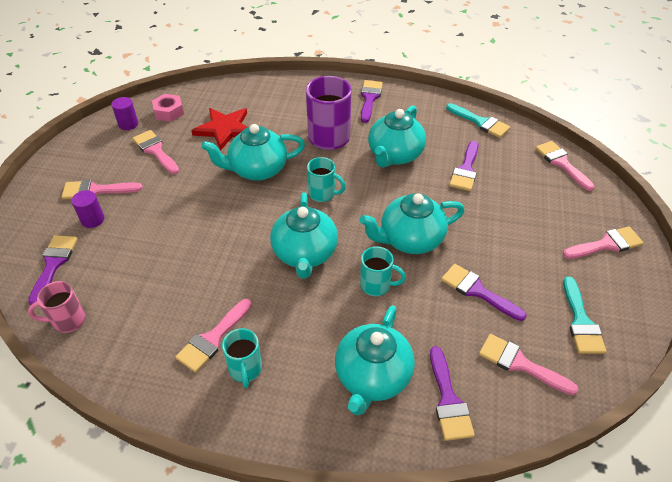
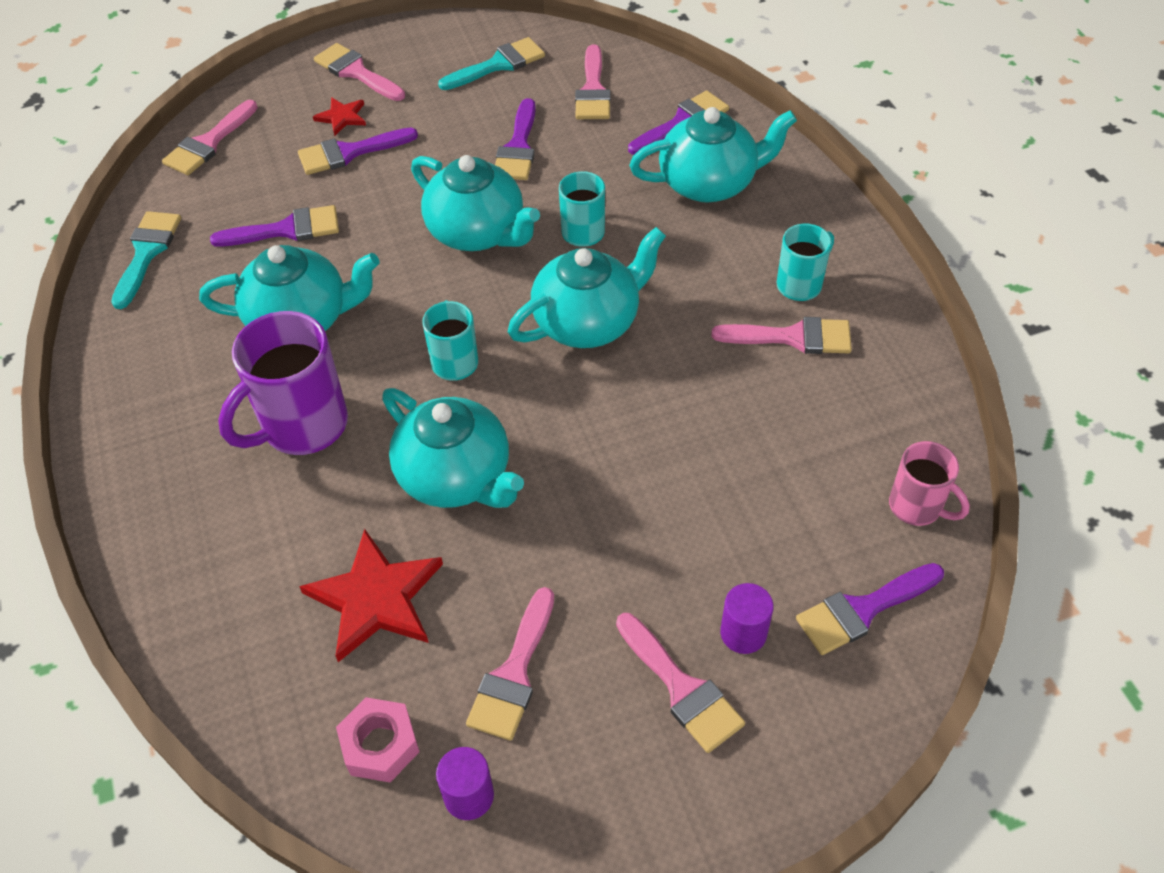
camera: 120 degrees left, 5 degrees up
purple brush [361,80,383,123] -> purple brush moved to [298,128,418,175]
none -> red star [313,97,366,136]

